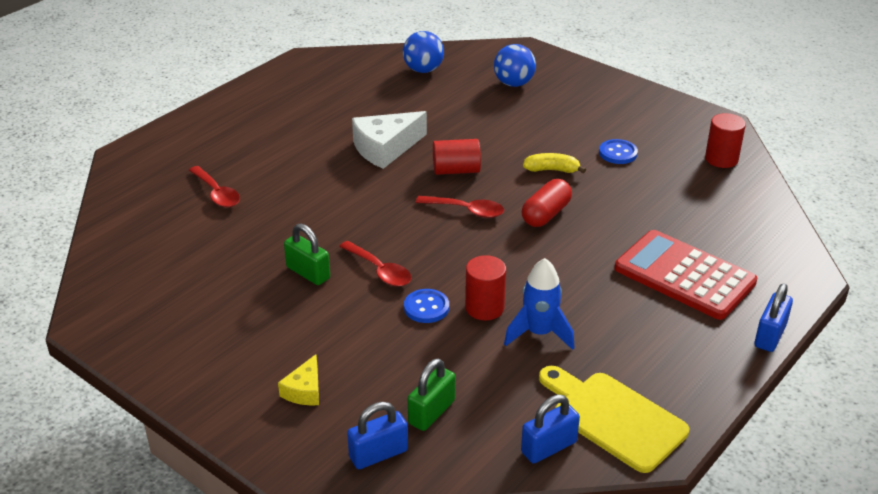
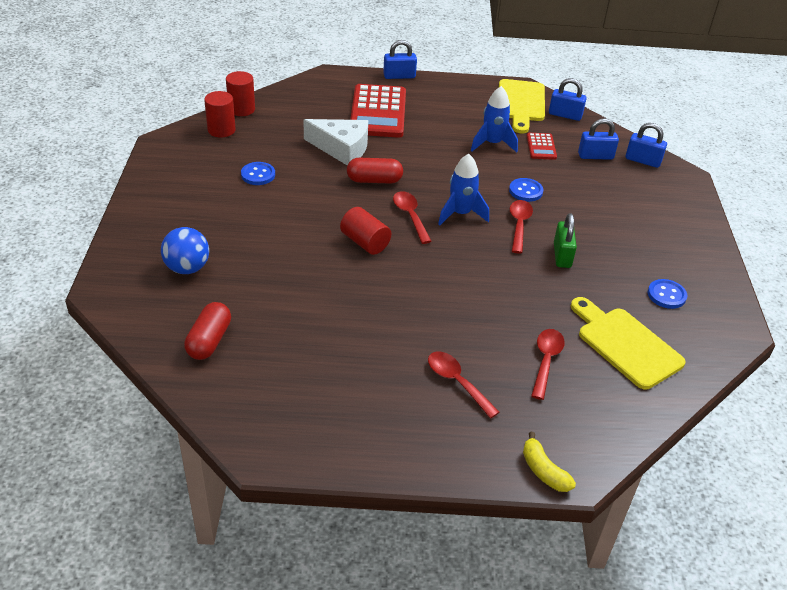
camera: 130 degrees left, 5 degrees up
yellow cheese [278,354,319,405] -> none
white cheese [352,111,427,169] -> white cheese moved to [303,119,368,165]
blue ball [403,31,444,73] -> red capsule [184,302,231,360]
green padlock [408,358,455,431] -> blue padlock [578,118,619,160]
red cylinder [465,255,506,320] -> red cylinder moved to [226,71,255,116]
yellow banana [523,153,586,173] -> yellow banana moved to [523,432,576,492]
none -> red spoon [428,352,500,418]
none -> blue rocket [438,154,489,225]
none -> red calculator [527,133,557,160]
none -> yellow cutting board [571,297,686,389]
none -> blue button [648,279,687,309]

